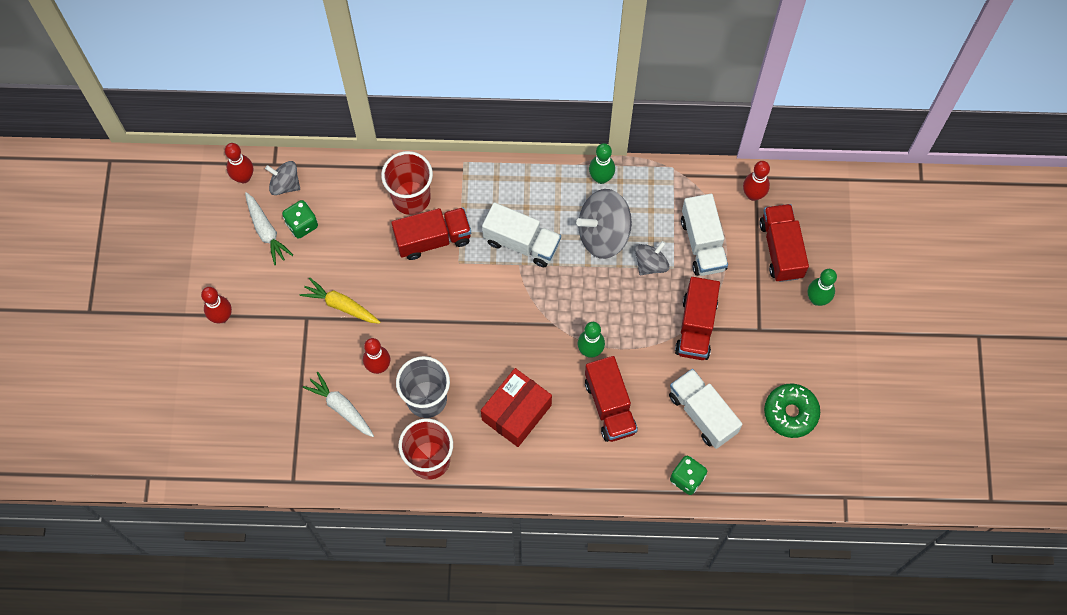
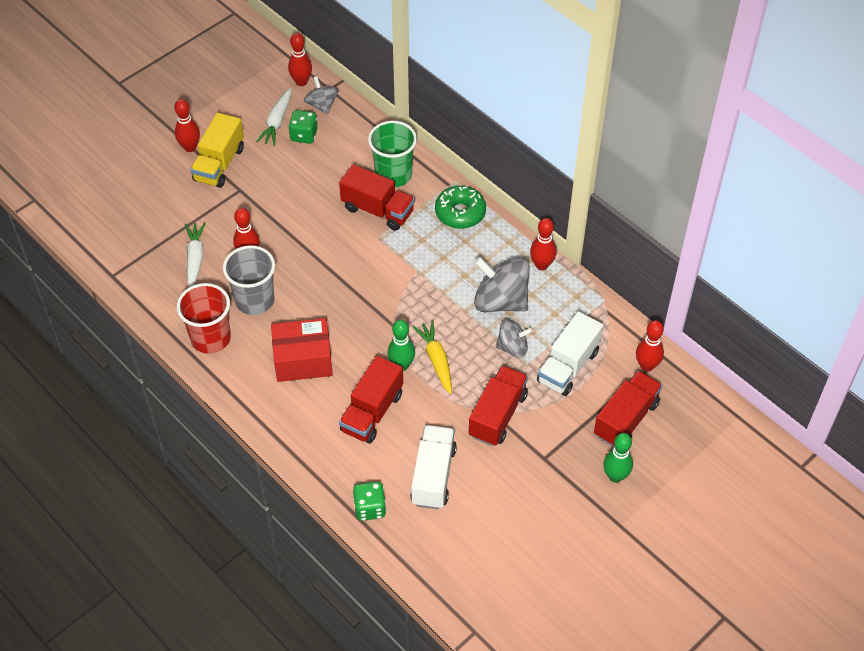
camera: 45 degrees right, 15 degrees down
yellow carrot [300,278,381,324] -> yellow carrot moved to [413,321,452,394]
red cup [381,151,433,215] -> green cup [368,121,417,187]
white truck [482,202,561,267] -> none
green bowling pin [589,143,615,184] -> red bowling pin [530,218,557,270]
red truck [675,277,720,360] -> red truck turned 150 degrees clockwise [469,365,528,446]
green donut [764,384,820,438] -> green donut moved to [435,185,486,229]
none -> yellow truck [190,113,244,188]

